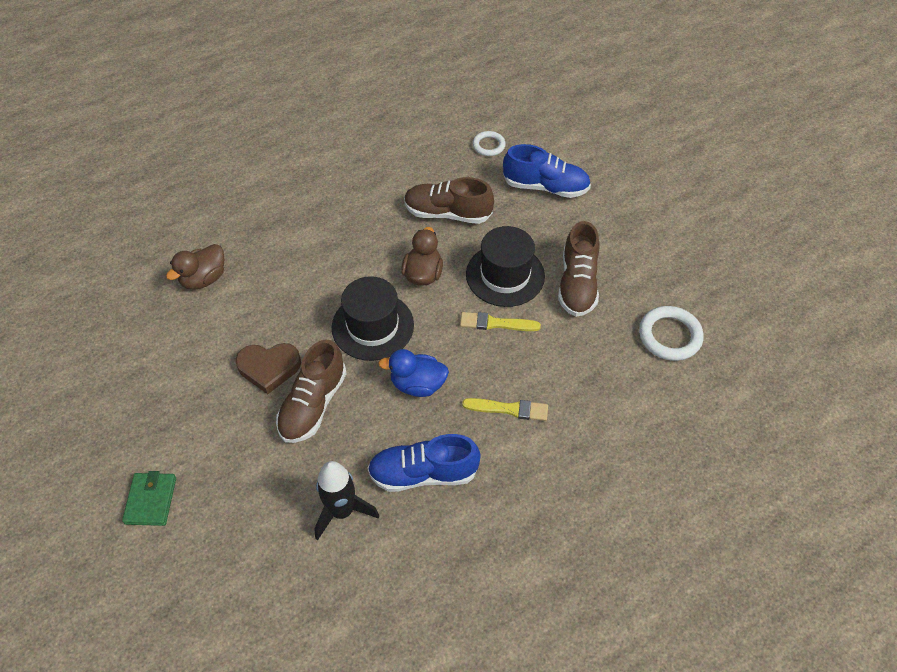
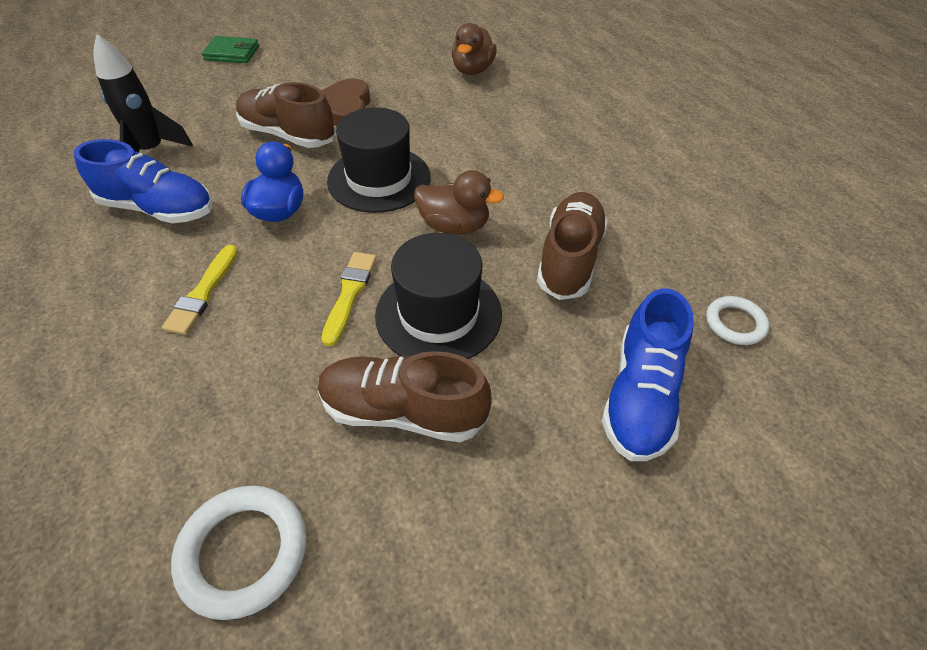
camera: 95 degrees right, 5 degrees down
brown duck [166,244,224,290] -> brown duck turned 120 degrees counterclockwise [452,23,497,75]
blue shoe [367,434,481,492] -> blue shoe turned 105 degrees clockwise [74,139,213,223]

